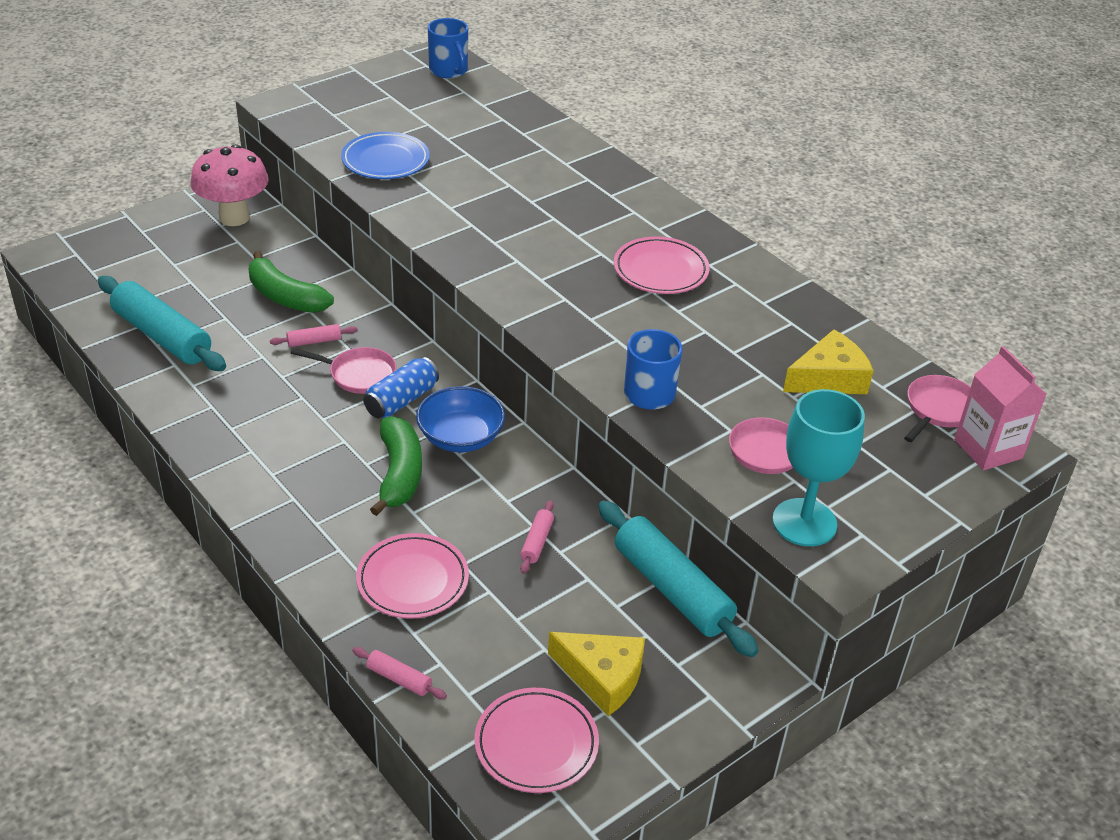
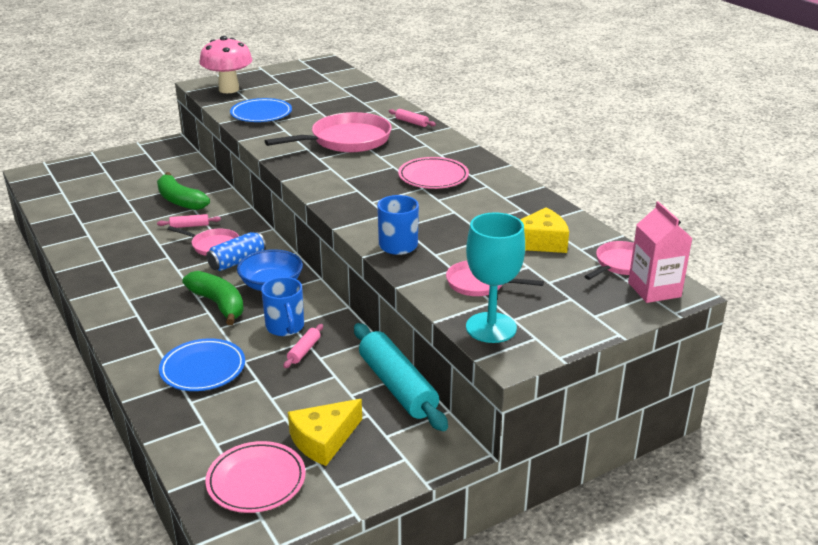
camera: 10 degrees right, 10 degrees down
turquoise rolling pin [98,276,226,371] -> none
pink mushroom [191,144,269,226] -> pink mushroom moved to [199,36,252,93]
pink rolling pin [352,647,447,699] -> pink rolling pin moved to [389,109,436,127]
pink plate [356,533,469,619] -> blue plate [159,338,245,391]
green banana [370,416,422,516] -> green banana turned 45 degrees counterclockwise [182,271,244,325]
blue mug [428,18,468,79] -> blue mug moved to [261,277,304,336]
yellow cheese [548,632,645,716] -> yellow cheese turned 105 degrees clockwise [288,399,362,466]
none -> pink pan [265,112,392,153]

